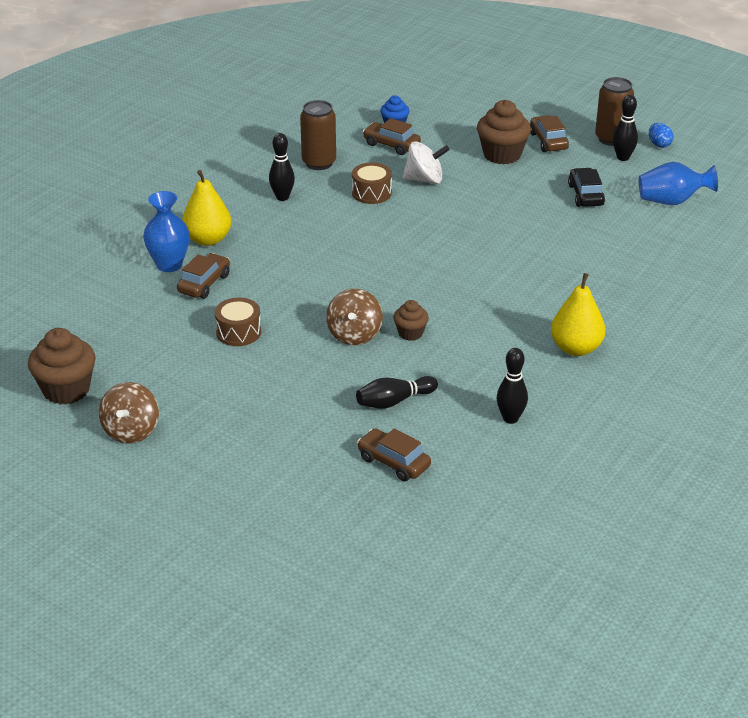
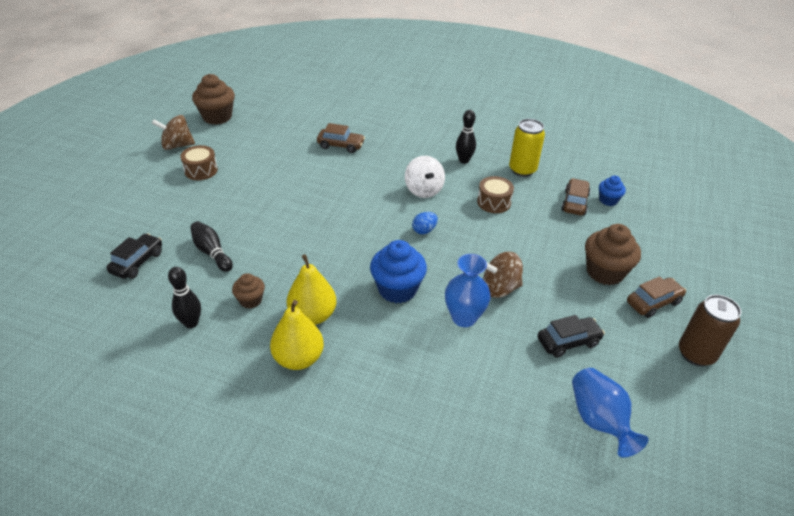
camera: 75 degrees right, 5 degrees up
blue vase [143,191,190,272] -> blue vase moved to [445,254,491,327]
yellow pear [182,170,232,246] -> yellow pear moved to [287,254,337,325]
brown drum [215,297,261,346] -> brown drum moved to [180,145,218,180]
brown can [300,100,336,170] -> yellow can [509,119,545,177]
brown spinning top [326,289,383,345] -> brown spinning top moved to [483,252,523,298]
brown car [357,428,431,481] -> black car [106,233,162,279]
brown cupcake [393,300,429,341] -> brown cupcake moved to [232,273,265,309]
white spinning top [402,141,450,184] -> white spinning top moved to [405,156,445,198]
black bowling pin [613,95,638,161] -> none
blue egg [649,123,673,148] -> blue egg moved to [412,212,438,234]
none -> blue cupcake [370,240,427,303]

